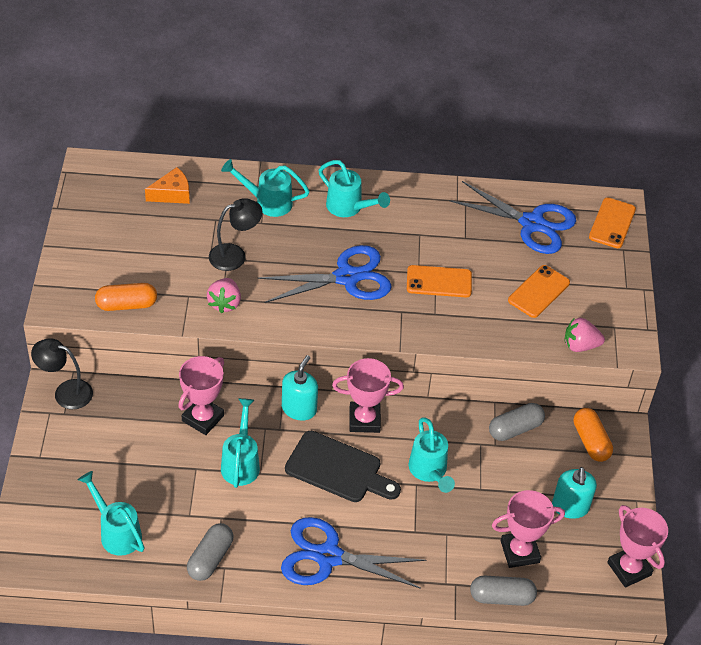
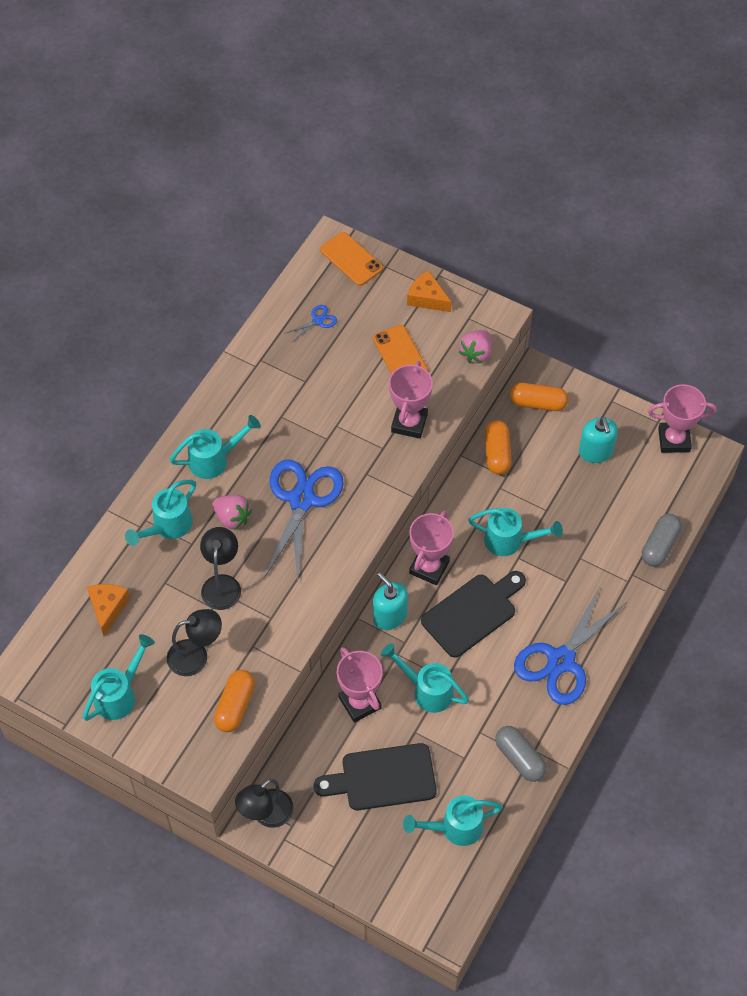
camera: 60 degrees left, 10 degrees up
pink strawberry [207,278,241,313] -> pink strawberry moved to [212,495,252,530]
orange phone [407,265,472,297] -> none
blue scissors [450,181,576,254] -> blue scissors [284,305,337,342], size x0.42
grey capsule [489,403,545,441] -> orange capsule [485,420,512,475]
pink trophy [492,490,565,568] -> pink trophy moved to [389,361,433,439]
turquoise soap dispenser [552,467,597,519] -> turquoise soap dispenser turned 45 degrees clockwise [579,417,618,463]
none -> turquoise watering can [82,634,155,721]
none -> black lamp [167,609,222,676]
none -> black cutting board [314,743,437,810]
none -> orange cheese [407,270,452,312]

